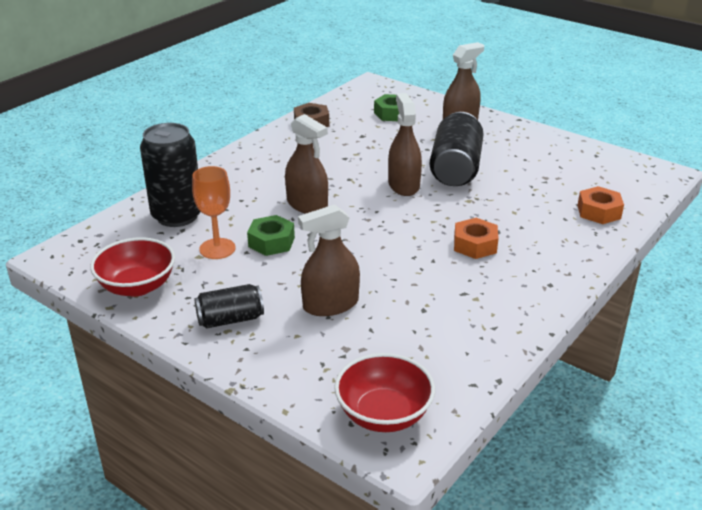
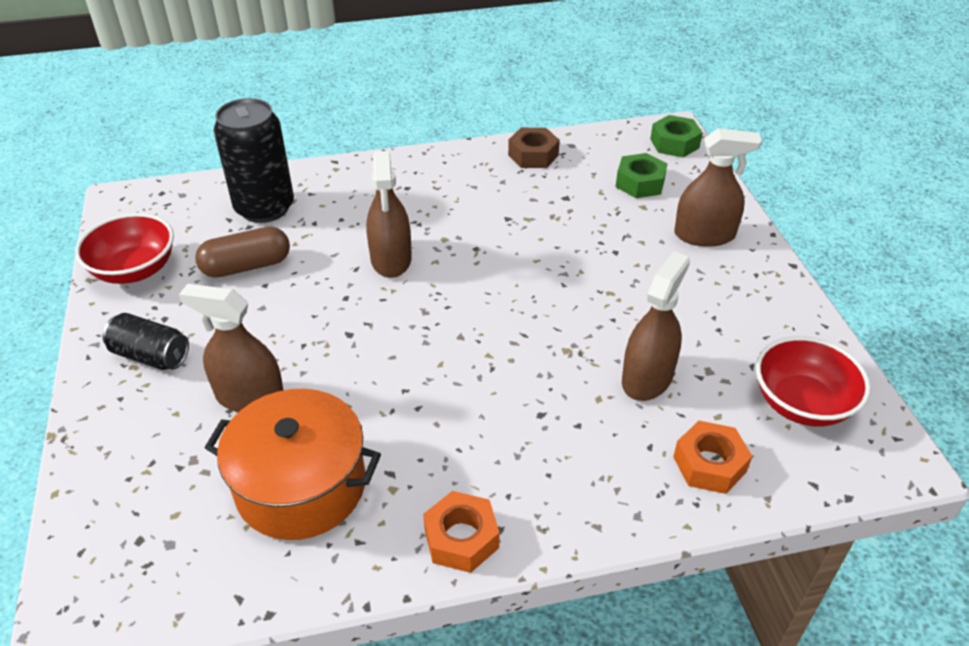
camera: 40 degrees right, 10 degrees up
orange goblet [192,166,236,259] -> brown capsule [195,227,290,278]
green nut [247,215,295,256] -> green nut moved to [650,115,703,157]
red bowl [334,353,435,432] -> red bowl moved to [756,336,871,427]
brown spray bottle [388,93,422,196] -> brown spray bottle moved to [622,251,690,401]
black can [430,112,484,186] -> none
orange nut [454,218,499,259] -> orange nut moved to [423,491,500,573]
none -> orange pot [205,389,381,540]

